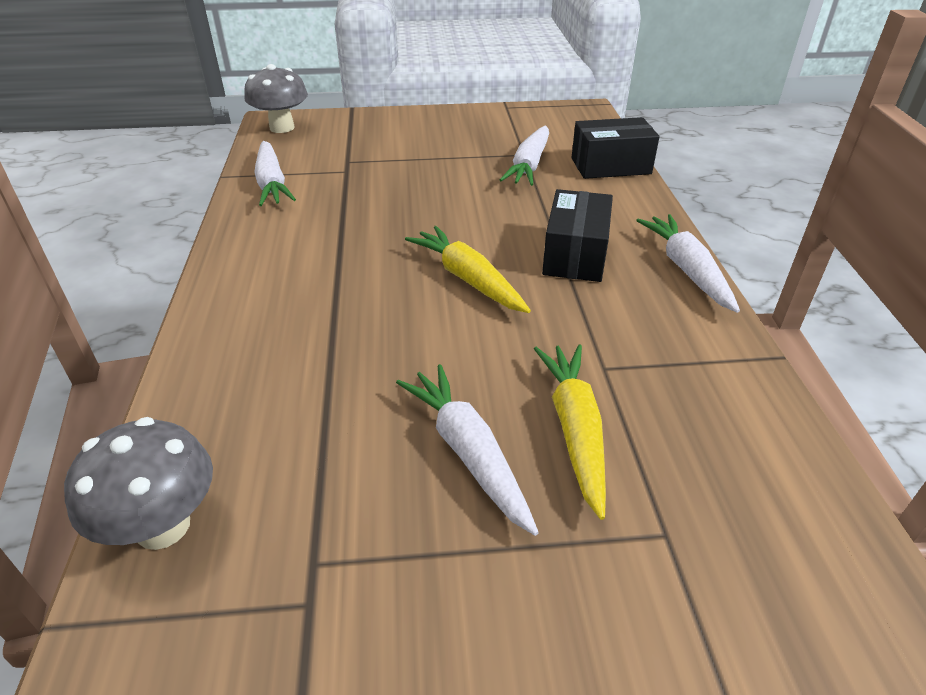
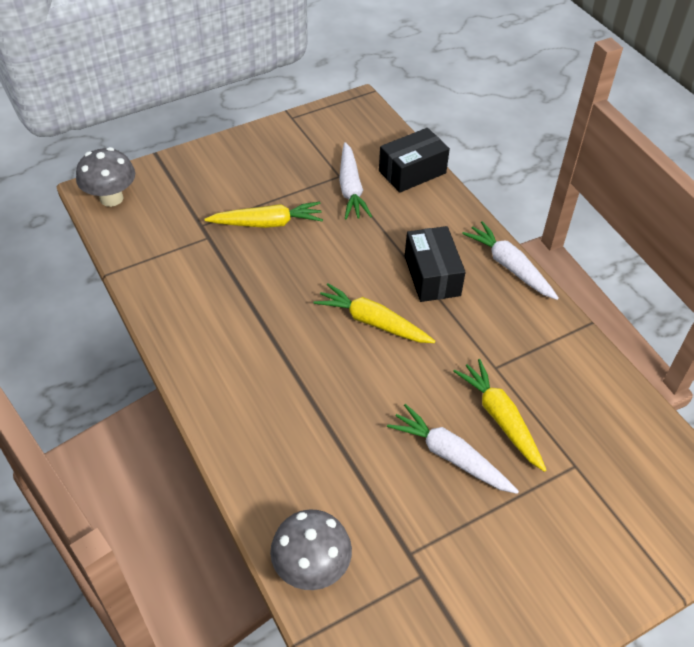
camera: 25 degrees left, 10 degrees up
white carrot [254,141,296,206] -> none
none -> yellow carrot [205,202,323,228]

